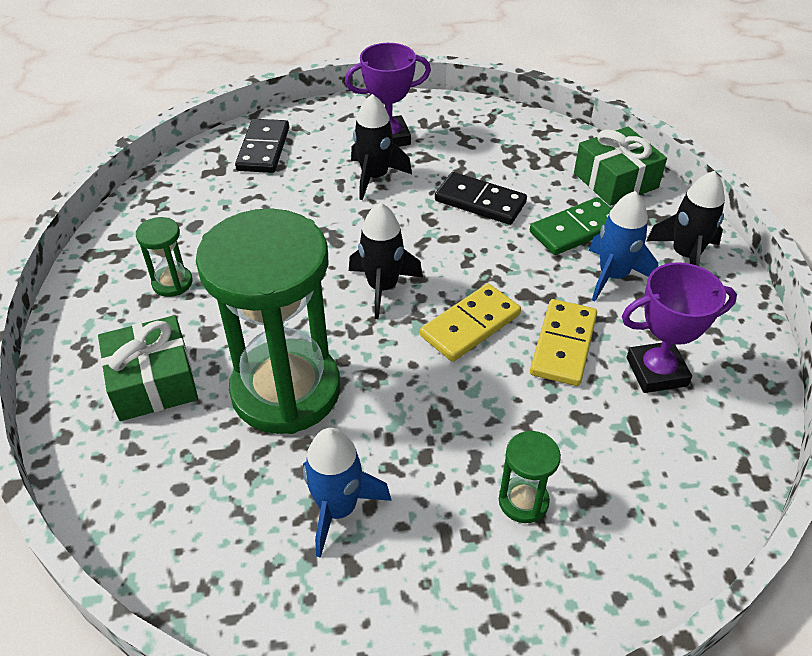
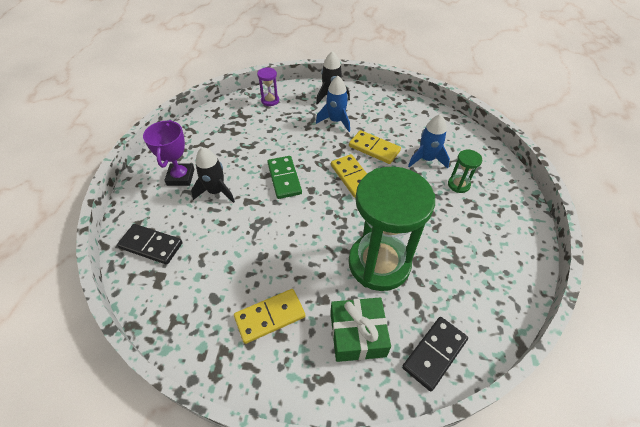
camera: 75 degrees left, 5 degrees up
green hourglass [136,217,193,297] -> yellow domino [234,289,305,344]
blue rocket [303,428,392,558] -> blue rocket moved to [408,114,450,169]
black rocket [349,202,423,319] -> none
black domino [435,172,527,225] -> black domino moved to [402,317,468,391]
green domino [530,197,612,255] -> green domino moved to [267,156,302,199]
green gift [574,127,667,206] -> purple hourglass [257,67,279,106]
purple trophy [622,262,737,393] -> none

